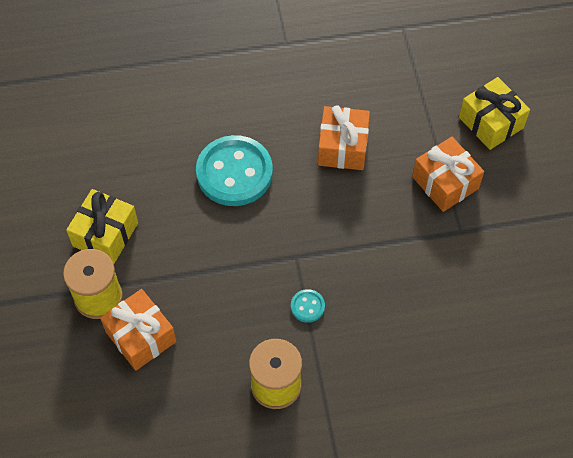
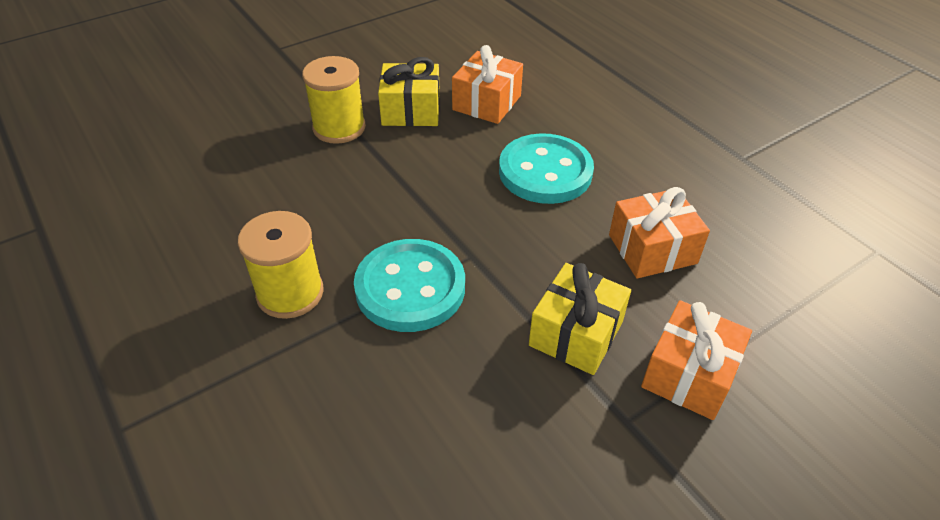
camera: 65 degrees right, 15 degrees down
orange gift [100,289,177,371] -> orange gift moved to [452,45,523,124]
turquoise button [291,289,325,323] -> turquoise button [354,239,465,332], size x2.38
yellow gift [459,77,530,150] -> yellow gift moved to [529,263,631,375]

